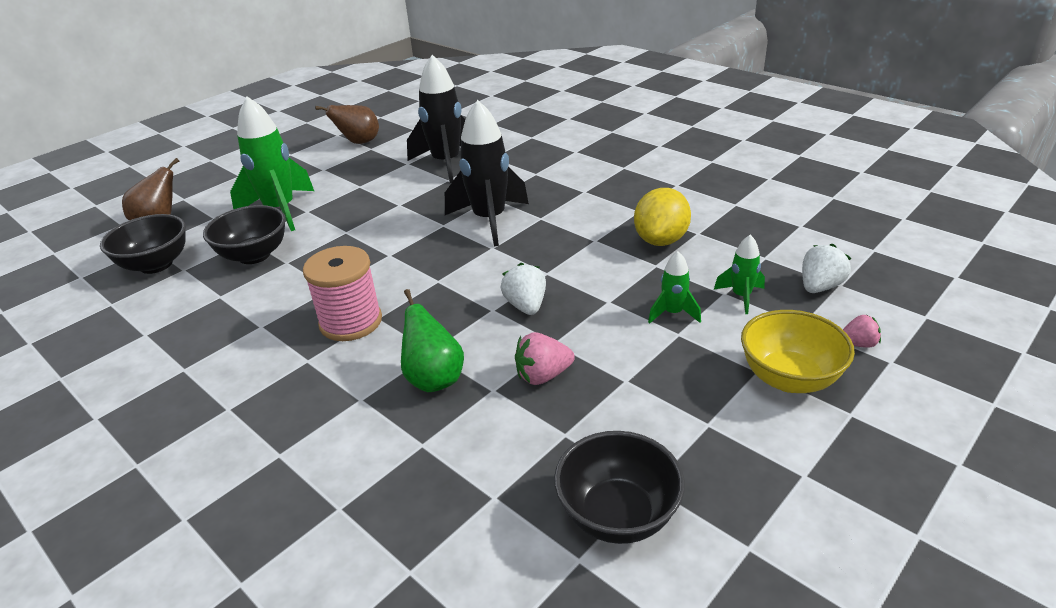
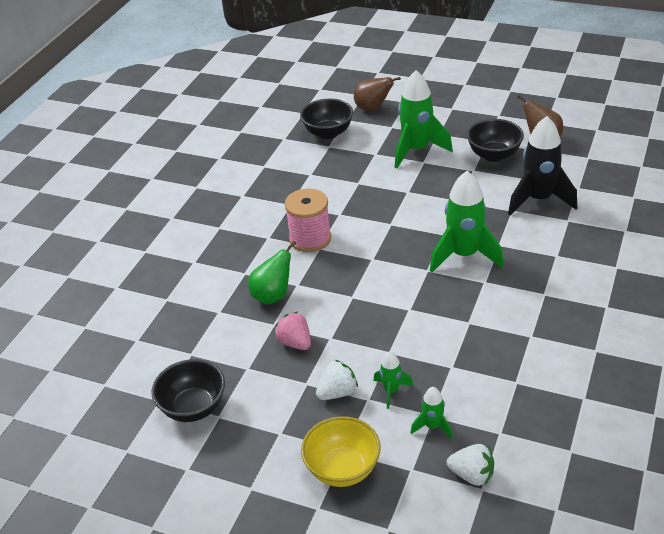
camera: 70 degrees right, 5 degrees up
black bowl [203,205,286,264] -> black bowl moved to [467,119,524,162]
black rocket [445,100,529,246] -> green rocket [430,171,504,272]
white strawberry [501,263,546,315] -> white strawberry moved to [316,360,358,400]
yellow lemon [634,188,691,246] -> none
pink strawberry [843,314,881,348] -> none

